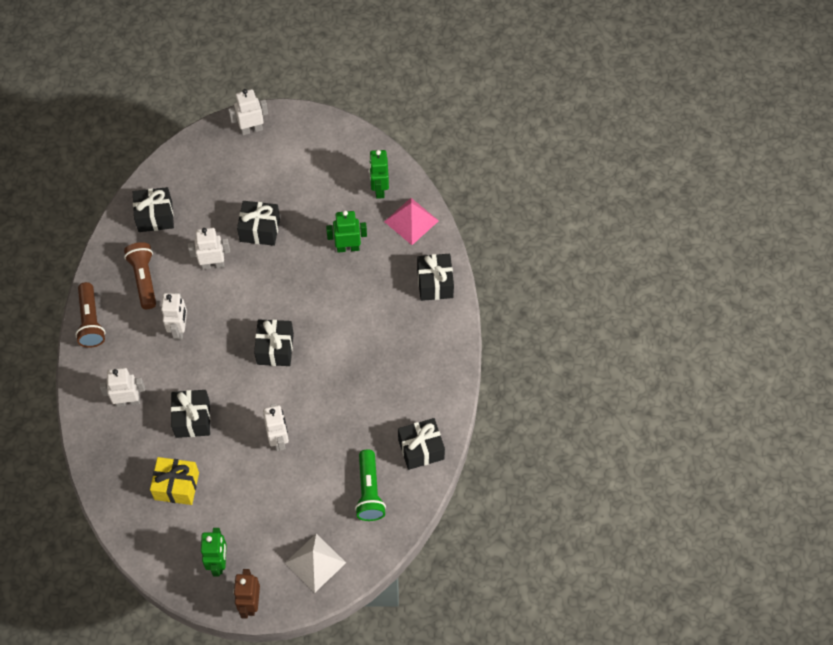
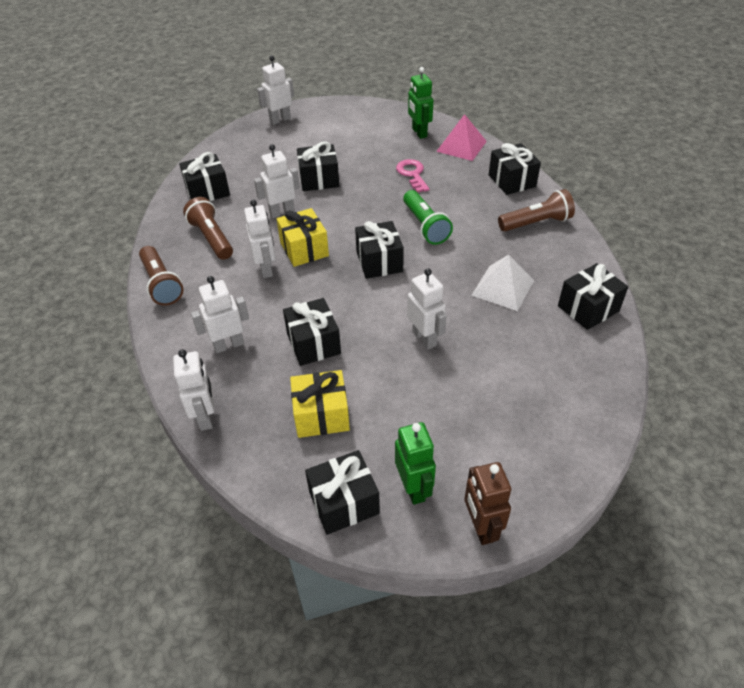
camera: 15 degrees left, 15 degrees down
white pyramid [285,534,346,593] -> white pyramid moved to [471,255,534,311]
green robot [326,211,367,253] -> pink key [396,159,430,193]
green flashlight [355,449,386,521] -> green flashlight moved to [403,190,453,245]
none -> white robot [173,349,214,431]
none -> yellow gift [277,208,329,267]
none -> black gift [305,450,380,535]
none -> brown flashlight [498,189,575,231]

